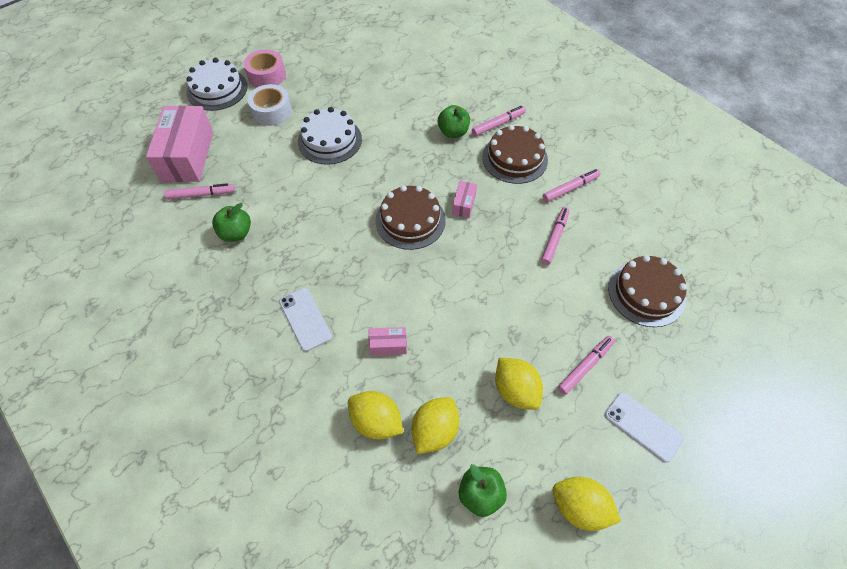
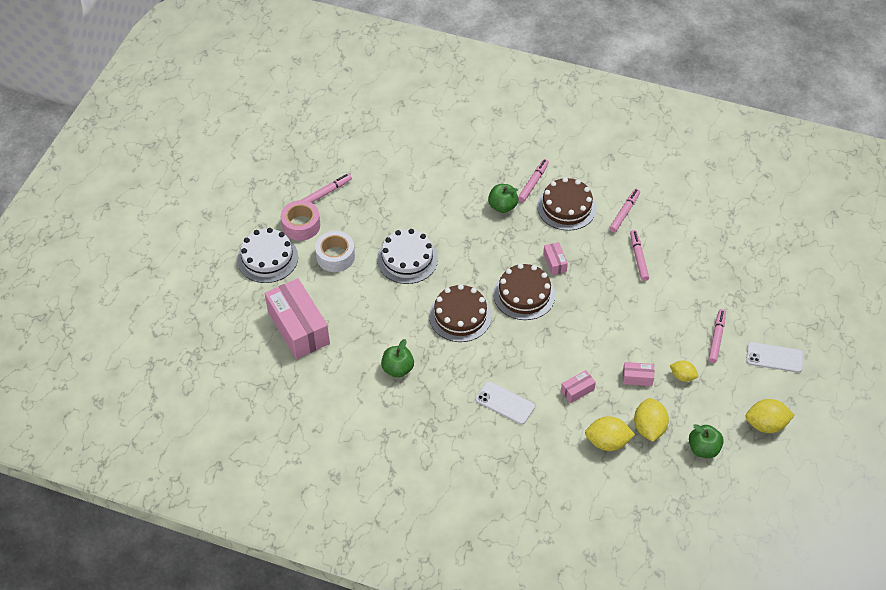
camera: 30 degrees left, 5 degrees down
pink marker [164,183,235,200] -> pink marker moved to [302,174,352,203]
yellow lemon [495,358,543,410] -> yellow lemon [670,360,698,382], size x0.63
brown cake [608,255,687,327] -> brown cake moved to [429,284,492,342]
none -> pink box [623,362,654,386]

